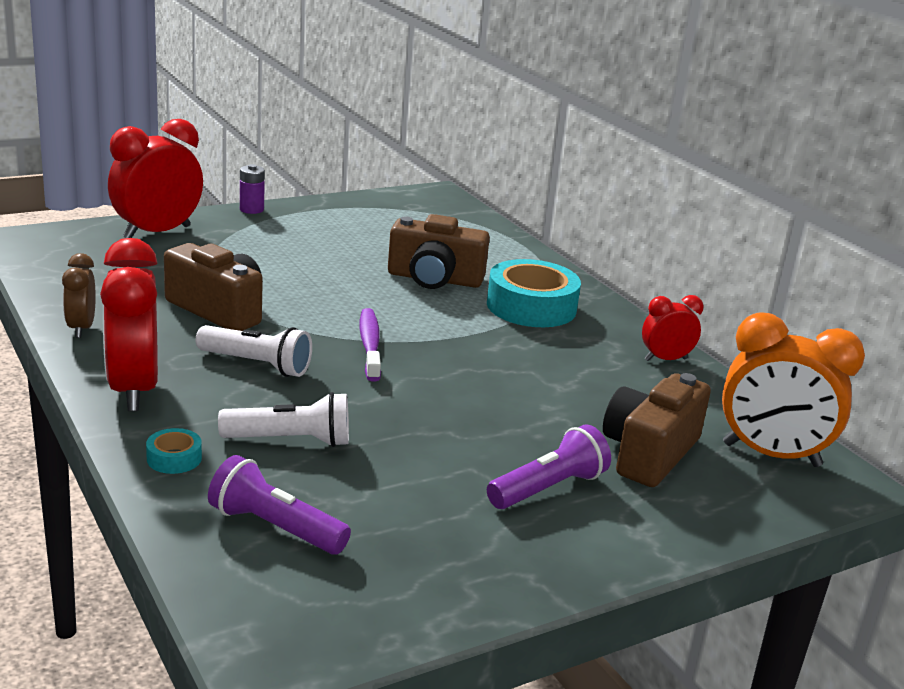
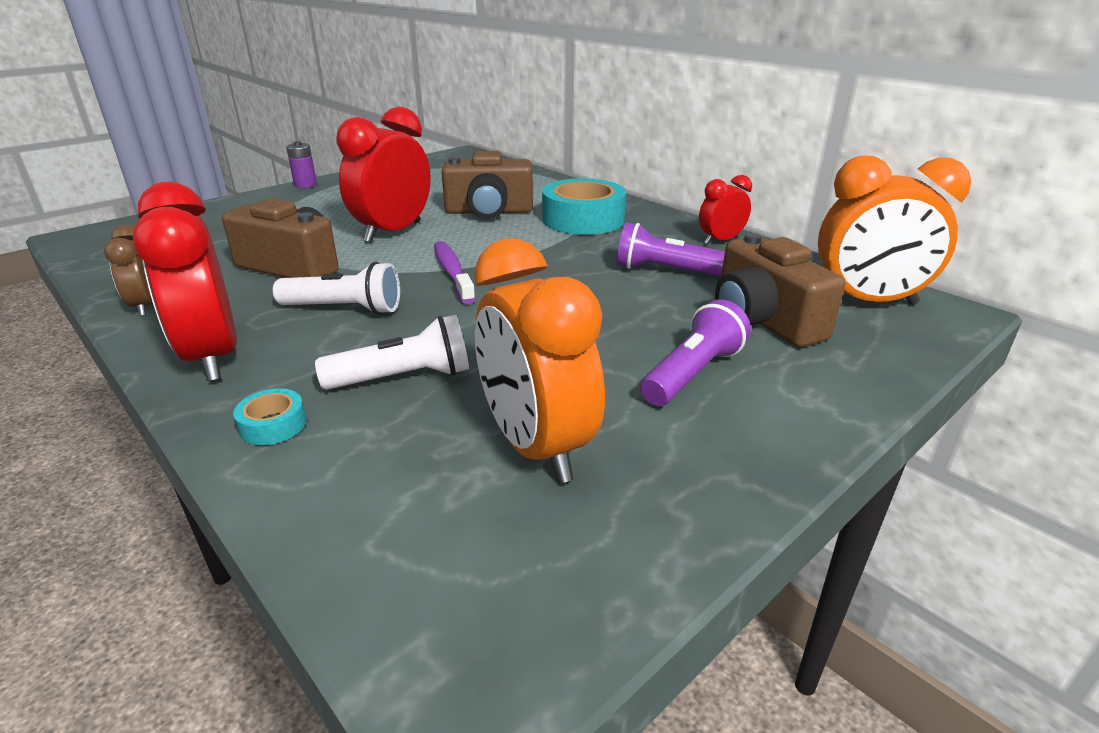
camera: 10 degrees left, 5 degrees up
red clock [108,119,203,238] -> red clock moved to [336,107,431,243]
purple flashlight [208,455,351,555] -> purple flashlight moved to [616,223,725,276]
brown camera [603,373,711,487] -> brown camera turned 45 degrees counterclockwise [715,233,845,347]
none -> orange clock [474,238,605,483]

